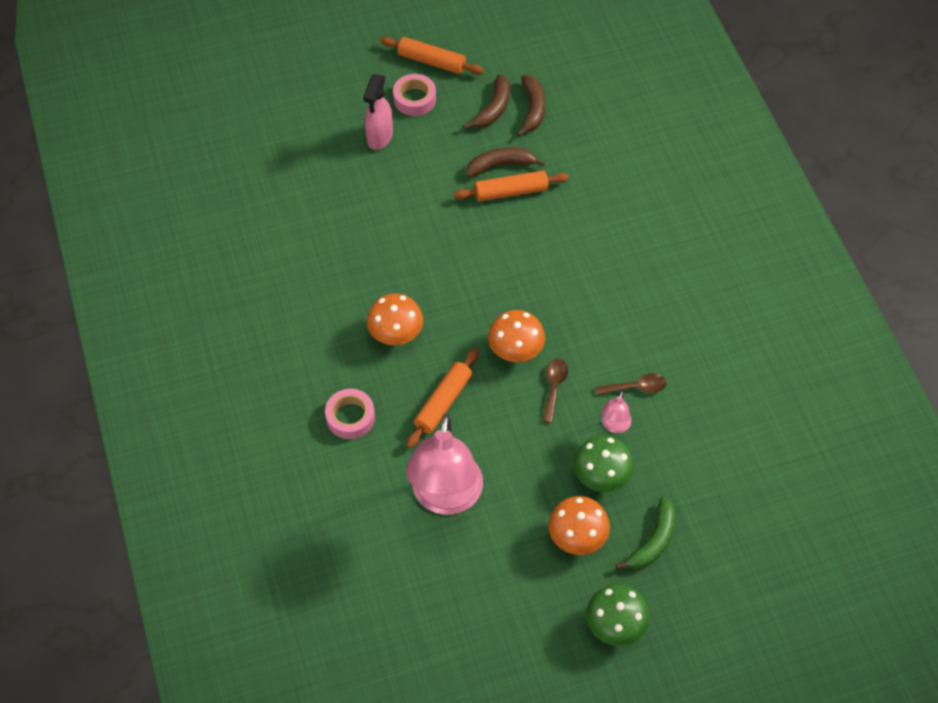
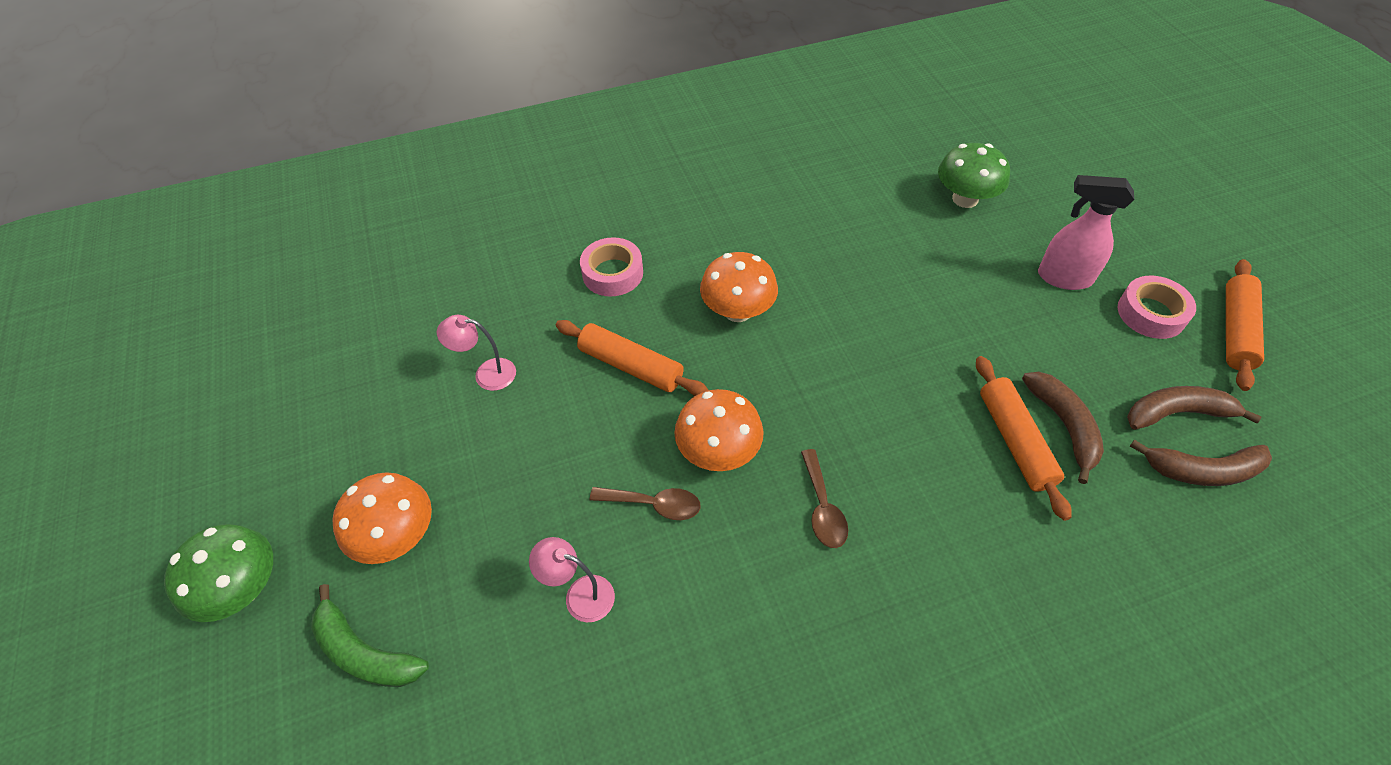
camera: 90 degrees right, 5 degrees down
pink lamp [406,414,483,515] -> pink lamp [437,315,516,391], size x0.43
brown banana [463,74,510,129] -> brown banana turned 150 degrees clockwise [1127,386,1262,430]
green mushroom [574,435,634,492] -> green mushroom moved to [938,143,1010,208]
brown spoon [595,373,667,396] -> brown spoon moved to [801,449,848,548]

